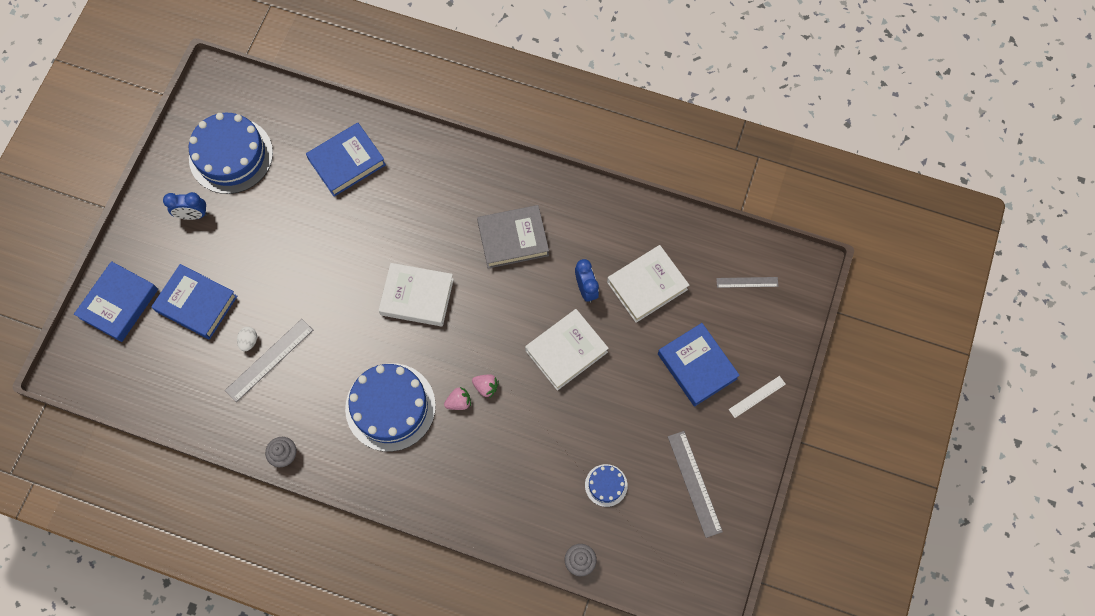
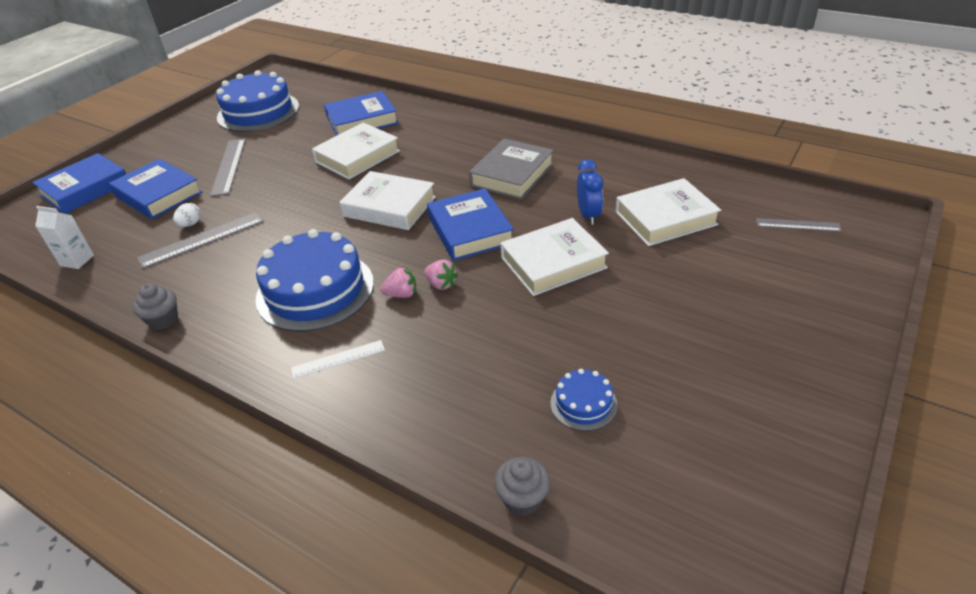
camera: 15 degrees right, 30 degrees down
blue clock [163,192,208,220] -> none
grey book [477,205,549,269] -> grey book turned 60 degrees counterclockwise [469,139,554,199]
blue book [658,323,740,407] -> blue book moved to [427,188,514,261]
grey ruler [668,431,723,538] -> grey ruler moved to [210,139,246,197]
white ruler [728,376,786,418] -> white ruler moved to [291,340,385,379]
none -> white carton [35,206,94,269]
none -> white book [312,122,400,179]

